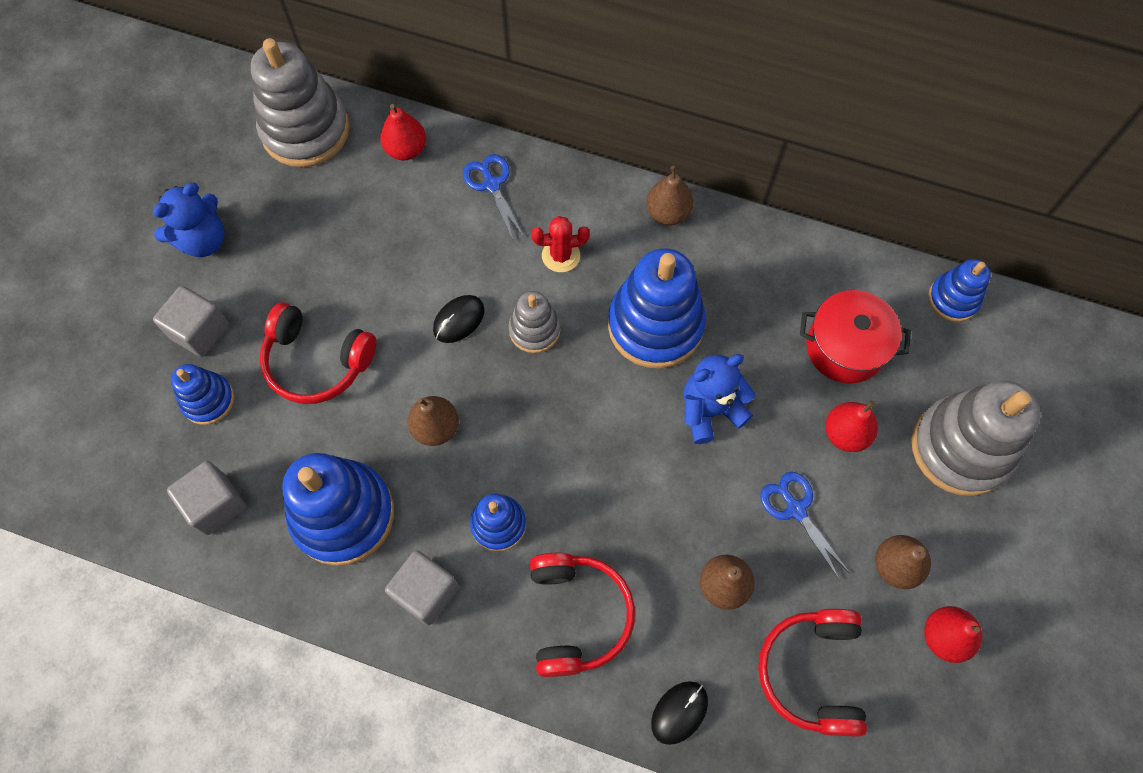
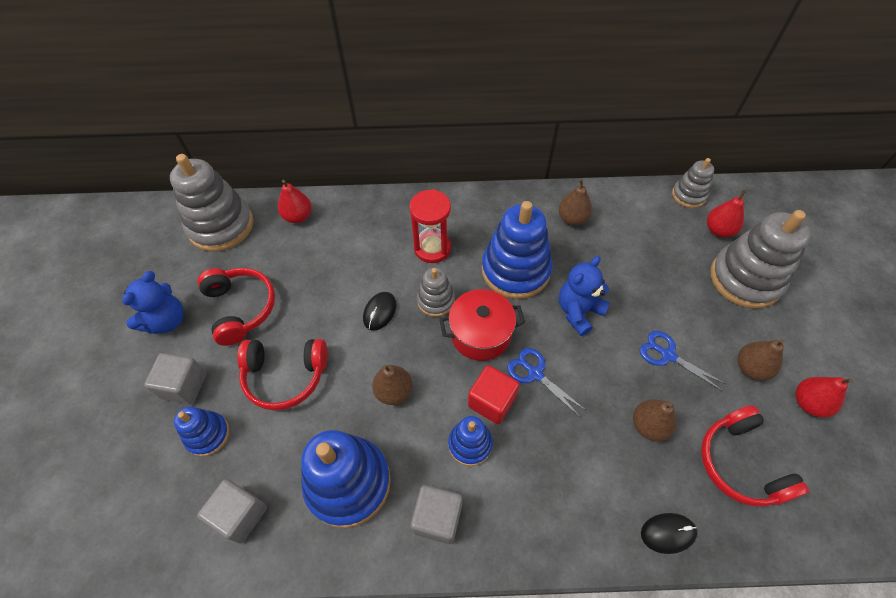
camera: 20 degrees left, 10 degrees down
blue scissors [463,154,524,242] -> blue scissors moved to [507,348,585,417]
red headphones [530,553,635,677] -> red headphones moved to [197,268,275,346]
red cactus [531,216,590,272] -> red hourglass [409,189,451,263]
brown pear [646,166,693,225] -> brown pear moved to [558,179,592,226]
black mouse [651,681,708,745] -> black mouse turned 60 degrees clockwise [641,513,697,554]
red pot [800,290,911,383] -> red pot moved to [439,289,525,361]
red pear [825,400,878,452] -> red pear moved to [707,190,746,237]
blue stacking toy [928,259,991,322] -> grey stacking toy [672,158,714,208]
none -> red cube [468,365,520,424]

